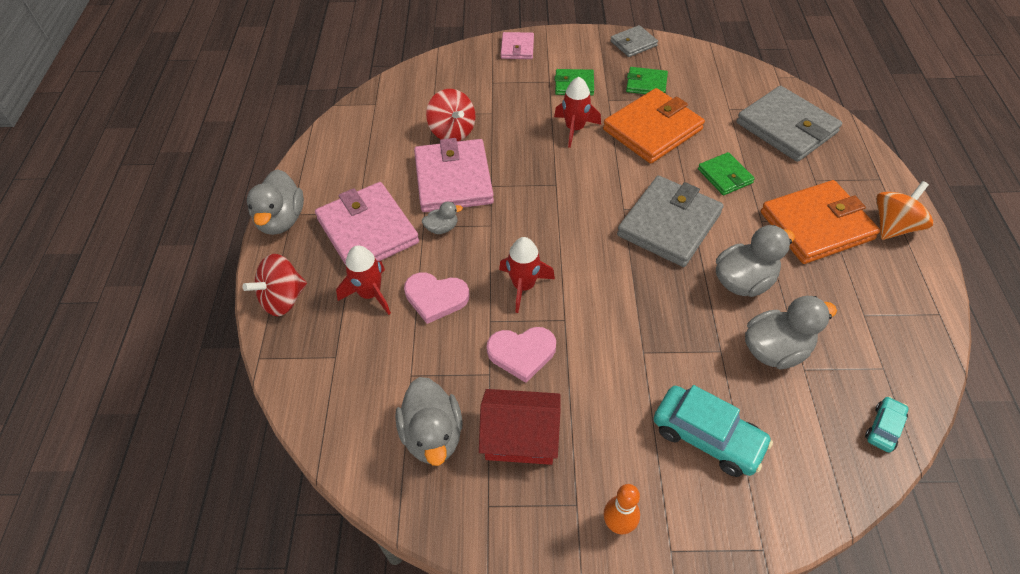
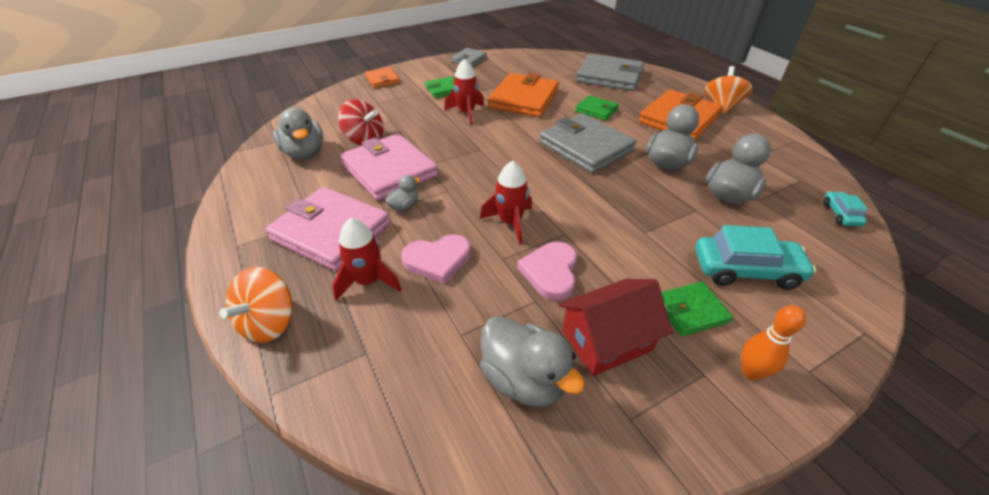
camera: 30 degrees left, 10 degrees down
red spinning top [242,254,307,316] -> orange spinning top [219,267,293,343]
grey duck [247,169,304,235] -> grey duck moved to [273,108,323,159]
pink heart [487,327,556,383] -> pink heart turned 135 degrees clockwise [517,242,577,300]
pink wallet [501,32,534,59] -> orange wallet [365,67,400,88]
grey wallet [617,176,724,267] -> grey wallet turned 45 degrees counterclockwise [540,113,636,173]
green wallet [626,67,668,94] -> green wallet moved to [661,282,733,336]

